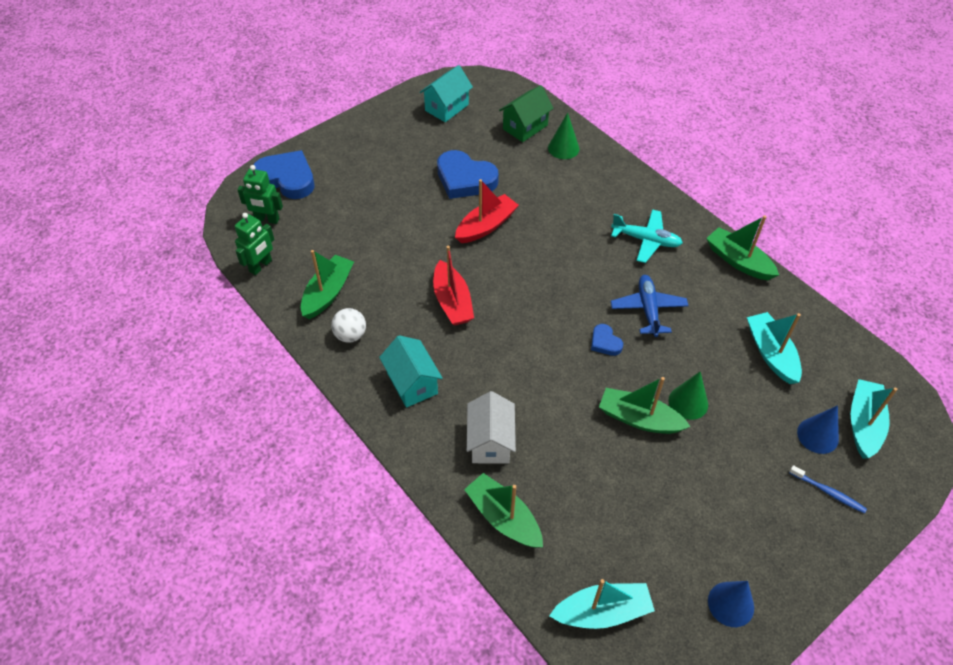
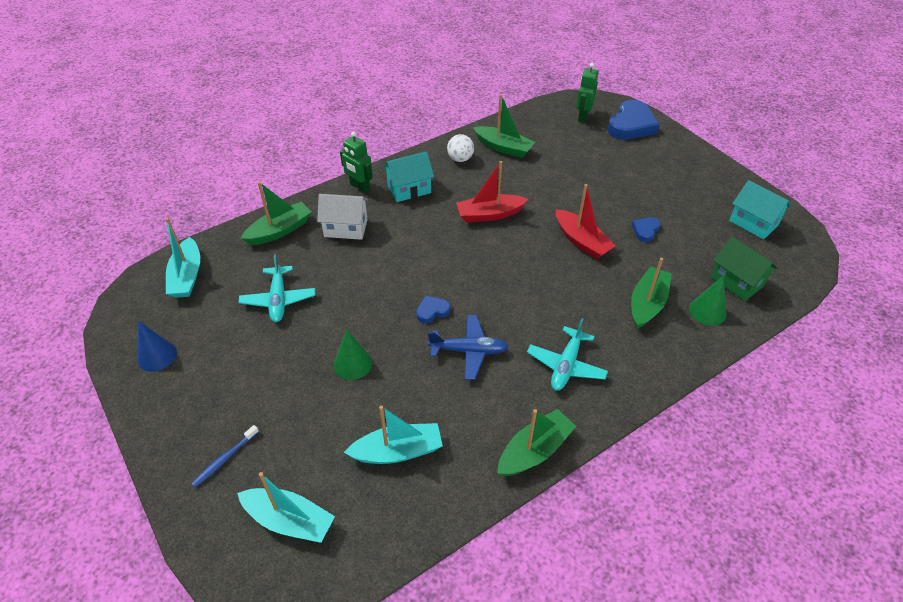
camera: 95 degrees right, 5 degrees down
green robot [235,213,274,275] -> green robot moved to [340,131,373,193]
blue heart [437,150,499,199] -> blue heart [632,217,661,242], size x0.49
green boat [599,377,691,434] -> green boat moved to [631,258,672,329]
blue cone [797,405,839,454] -> none
none -> turquoise plane [239,254,315,322]

